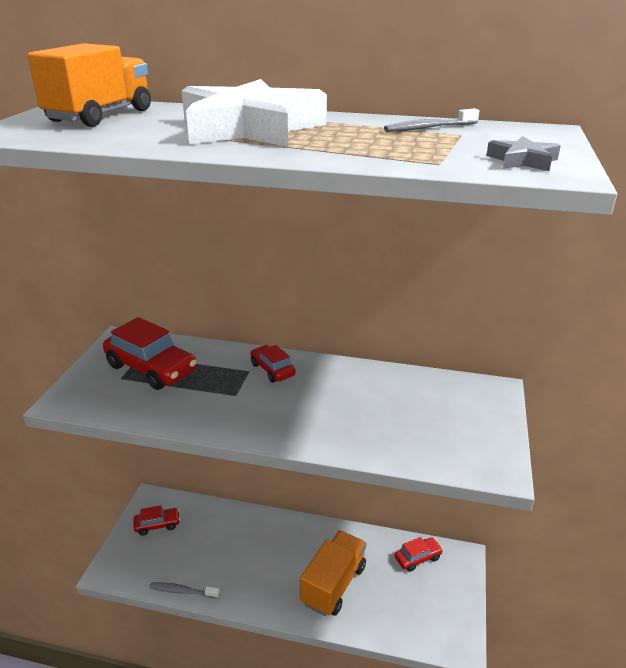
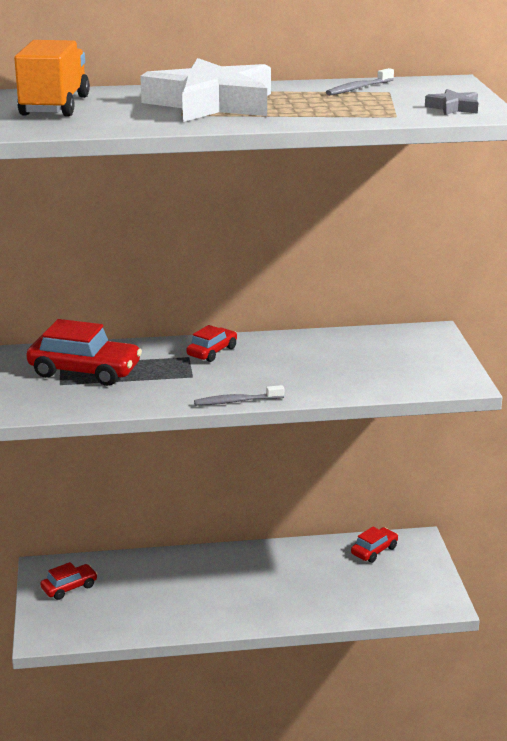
camera: 20 degrees left, 5 degrees down
grey toothbrush [149,582,220,599] -> grey toothbrush moved to [194,385,284,406]
red car [250,345,296,383] -> red car turned 90 degrees clockwise [187,325,237,362]
orange truck [300,530,366,616] -> none

